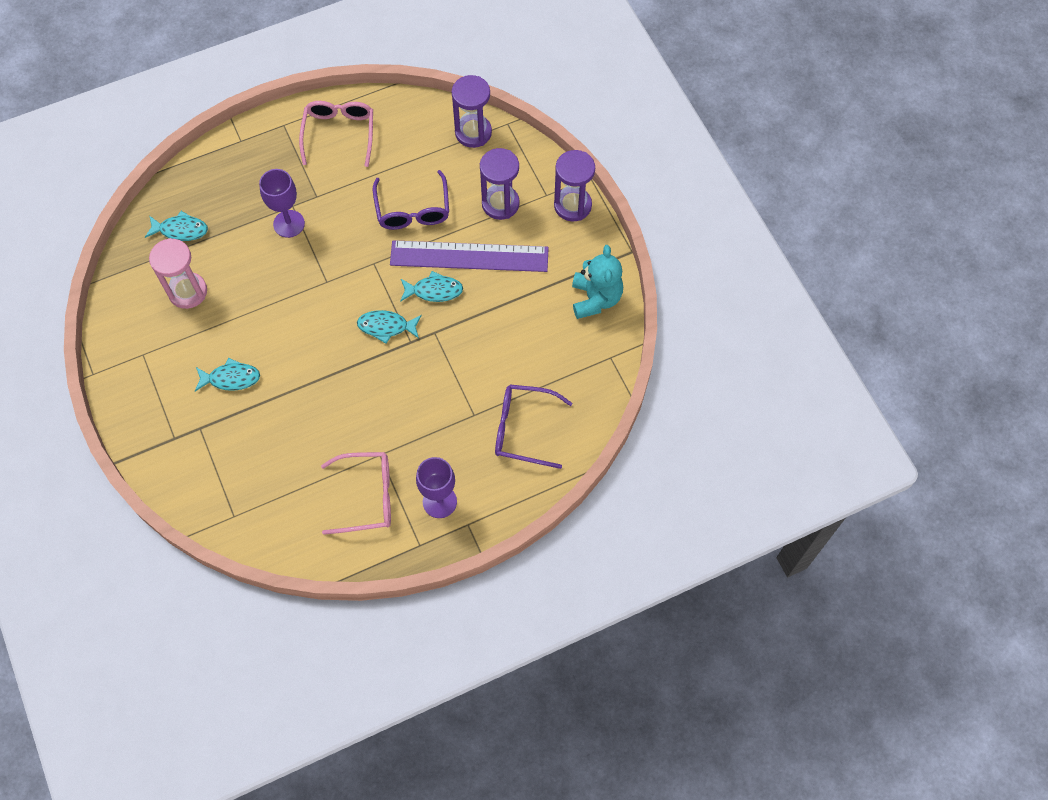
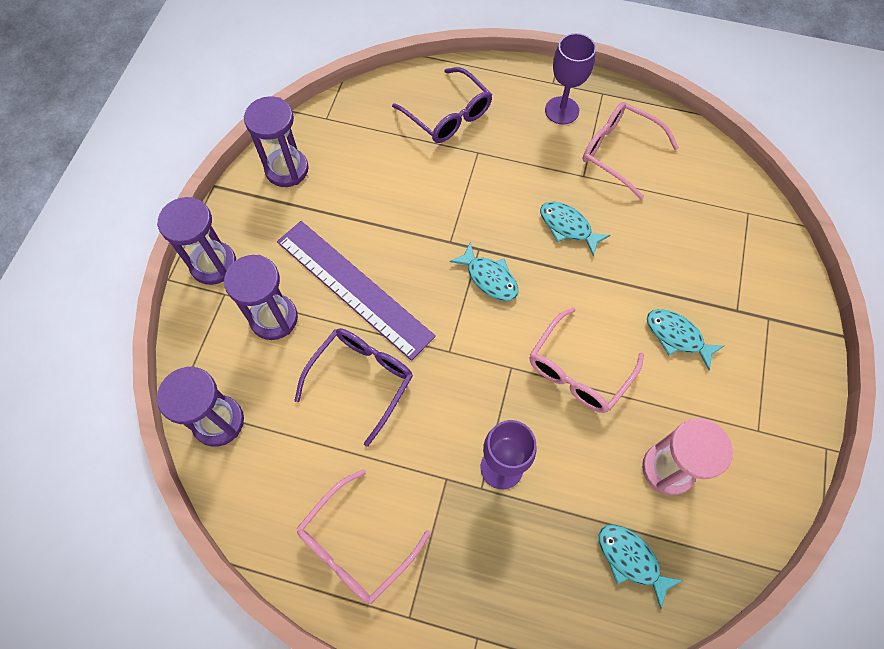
camera: 140 degrees left, 0 degrees up
turquoise fish [400,271,463,302] -> turquoise fish moved to [540,202,610,256]
turquoise teddy bear [572,245,623,319] -> purple hourglass [244,96,309,187]
none -> pink glasses [530,307,644,413]

